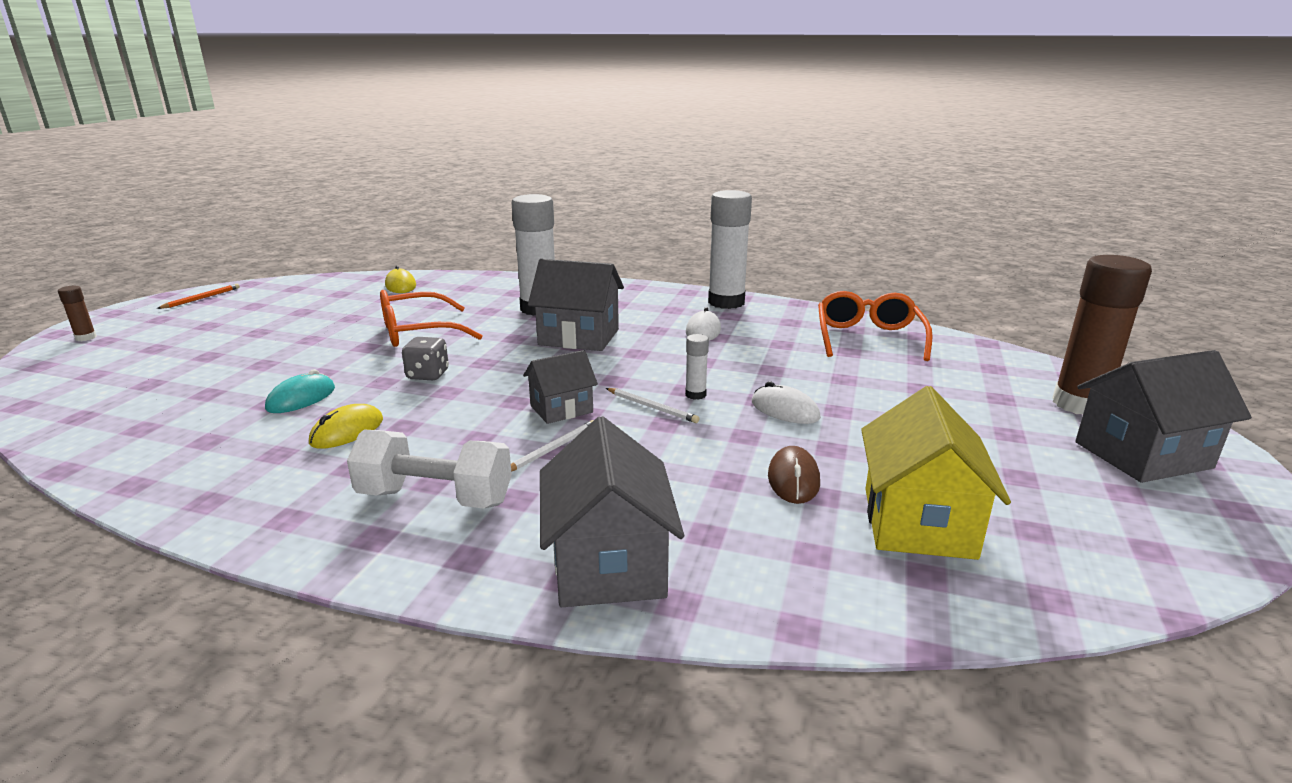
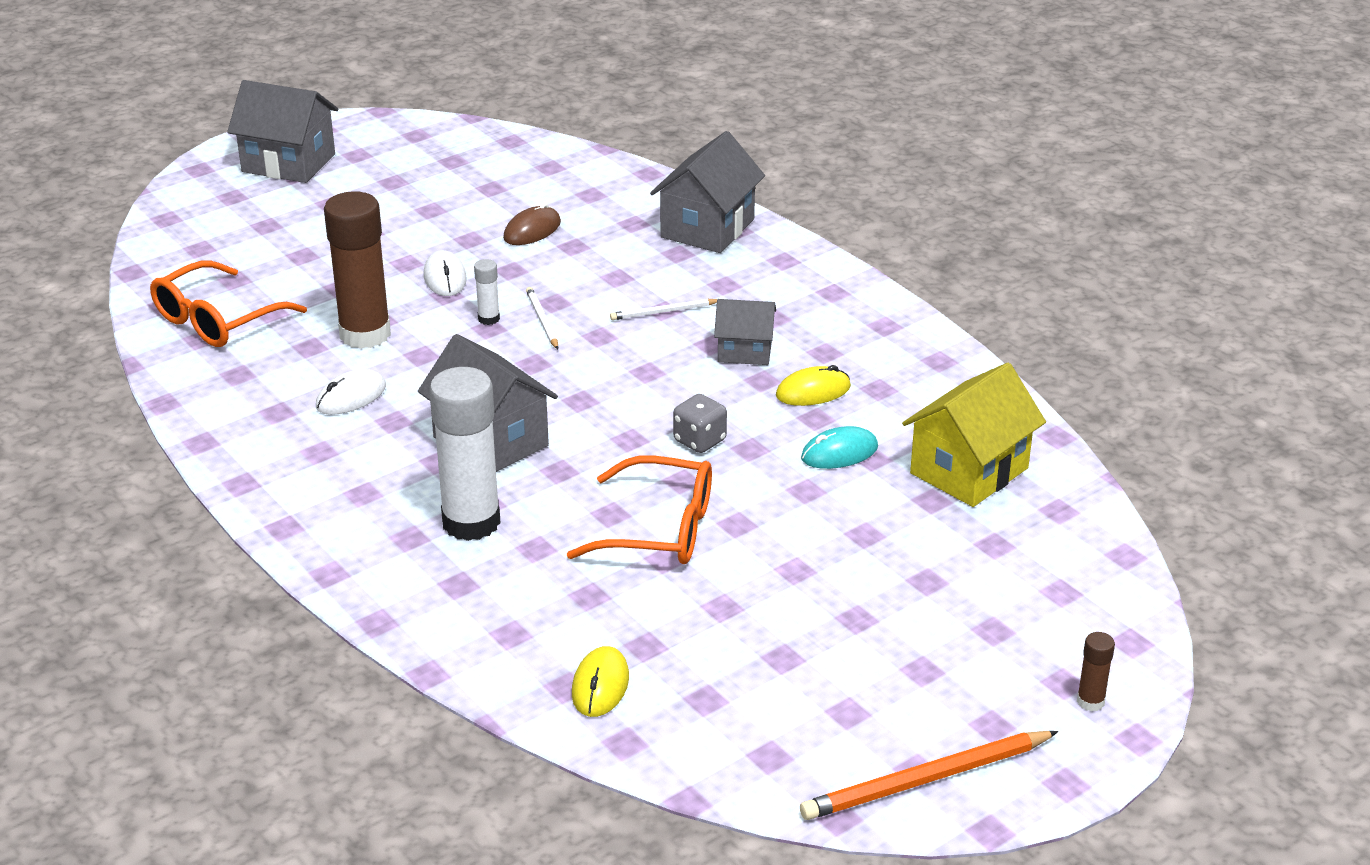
camera: 145 degrees left, 10 degrees up
orange pencil [157,284,240,309] -> orange pencil [800,731,1059,820], size x1.87
white dumbbell [347,430,512,509] -> none
grey house [523,350,598,424] -> grey house moved to [714,299,776,365]
white glue stick [708,190,752,309] -> none
yellow house [861,386,1011,560] -> yellow house moved to [902,363,1046,507]
brown glue stick [1052,255,1152,415] -> brown glue stick moved to [324,191,391,349]

